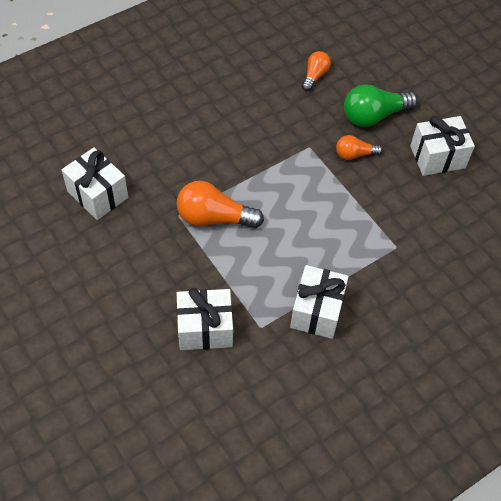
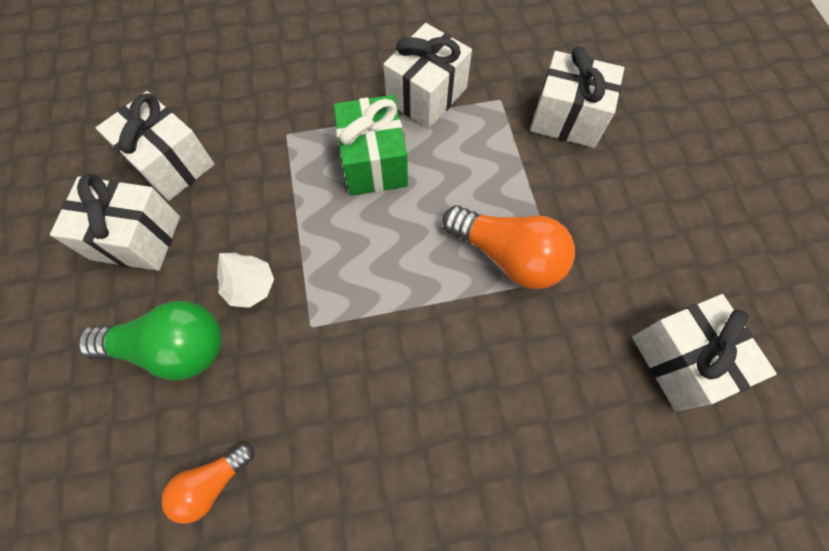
camera: 155 degrees left, 10 degrees up
orange light bulb [336,135,383,160] -> white tree [217,253,274,308]
none -> white gift [96,91,215,201]
none -> green gift [333,95,408,196]

